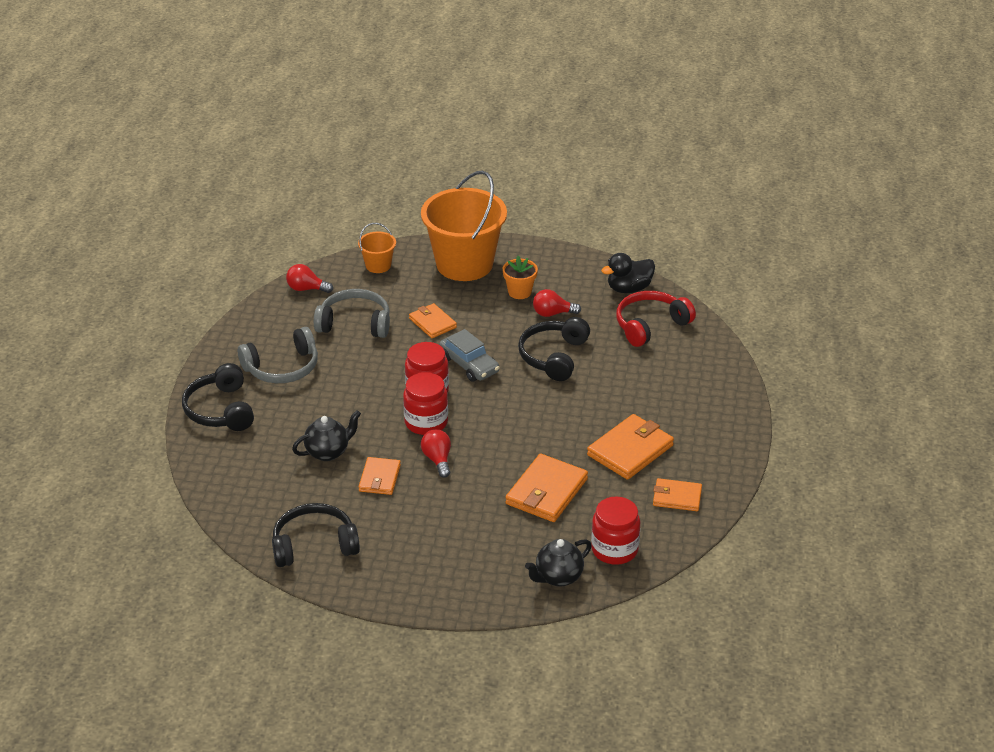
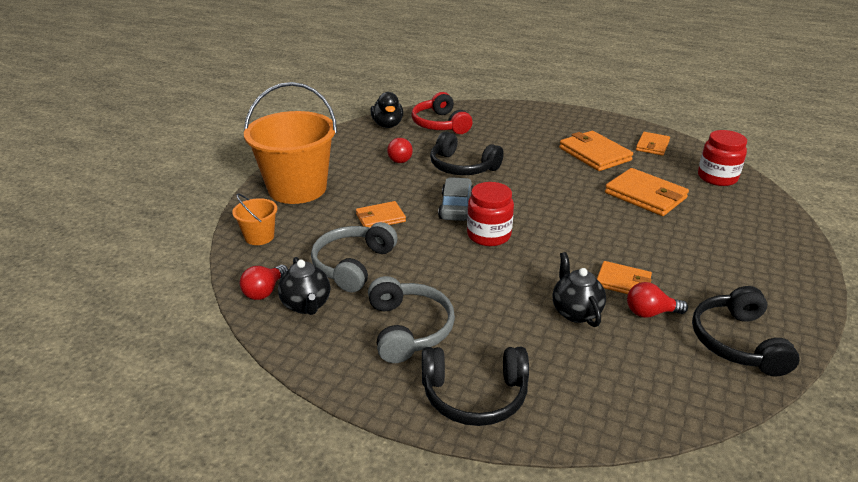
camera: 75 degrees left, 5 degrees down
red jar [403,372,448,435] -> none
red light bulb [421,429,451,478] -> red light bulb moved to [627,282,688,318]
grey car [439,329,500,382] -> grey car turned 60 degrees counterclockwise [438,177,473,221]
orange flower pot [502,256,538,299] -> none
black teapot [525,539,592,587] -> black teapot moved to [278,257,330,315]

